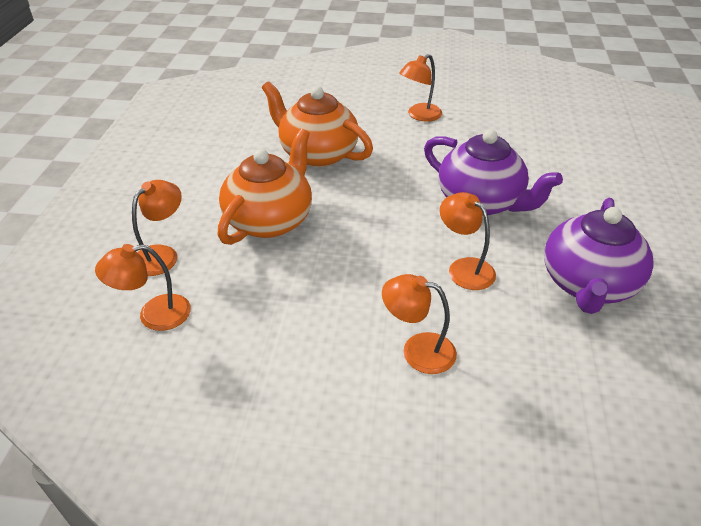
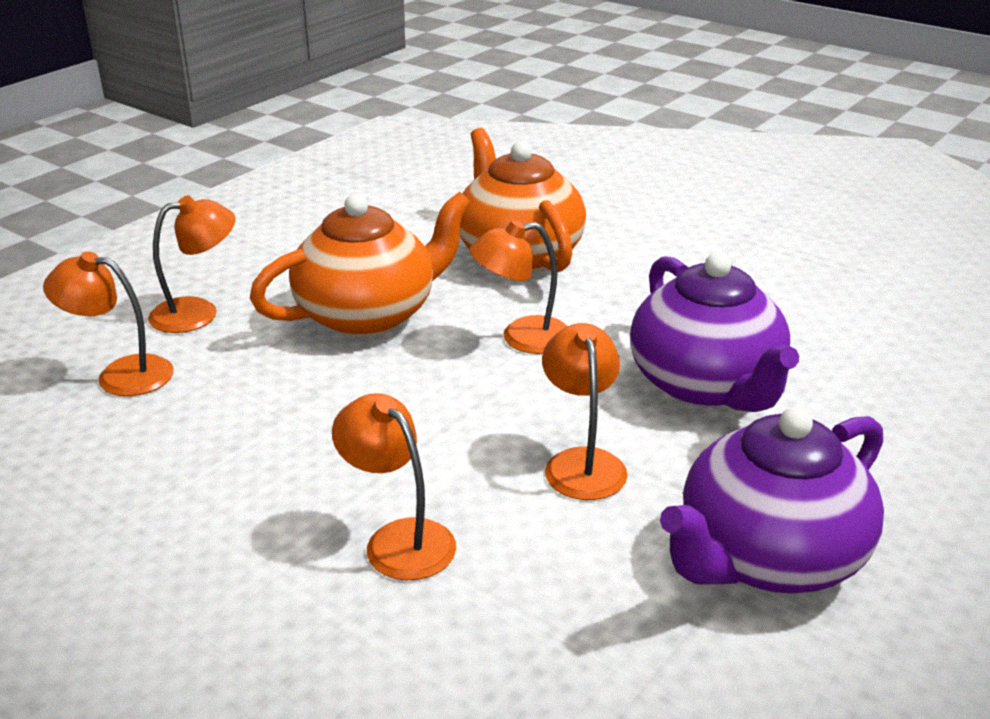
camera: 30 degrees right, 10 degrees down
orange lamp [399,54,442,122] -> orange lamp moved to [469,220,567,354]

